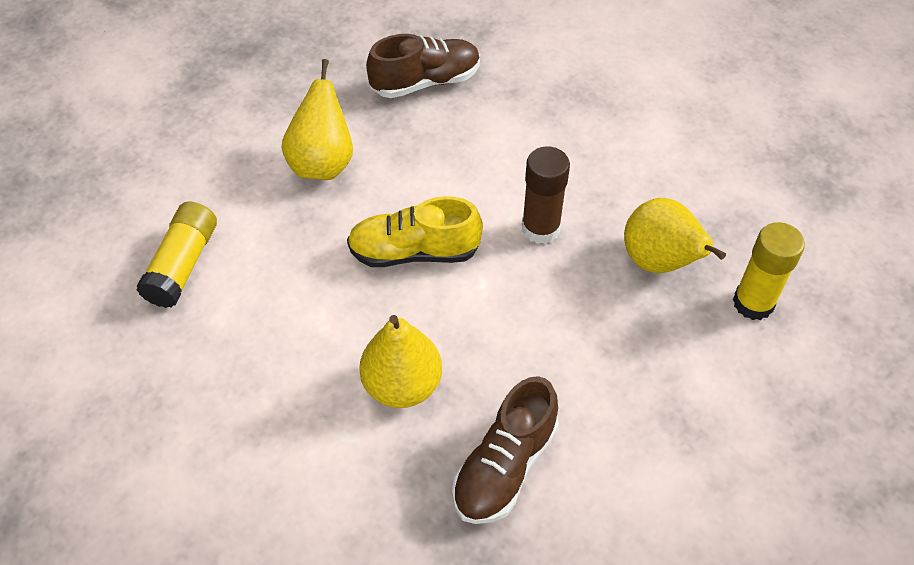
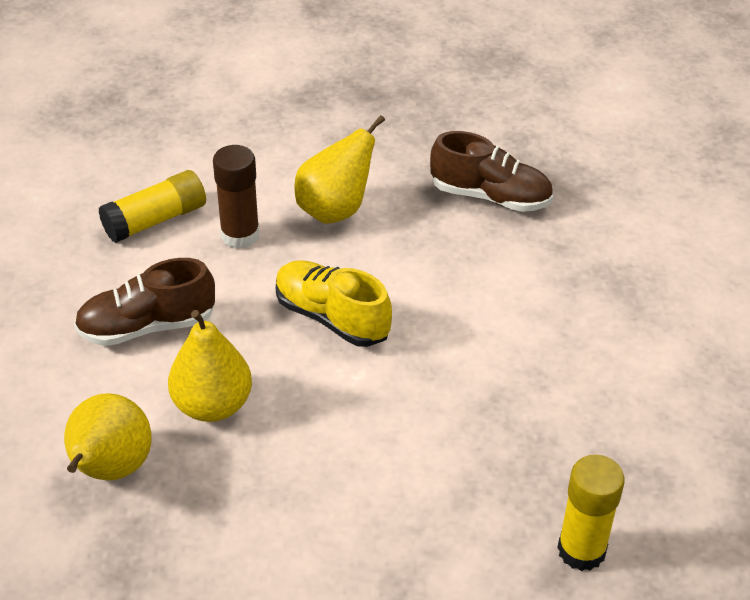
camera: 40 degrees right, 10 degrees down
brown shoe [452,376,559,524] -> brown shoe moved to [74,258,215,346]
brown glue stick [522,146,570,244] -> brown glue stick moved to [213,145,260,249]
yellow pear [624,198,726,273] -> yellow pear moved to [64,393,152,480]

